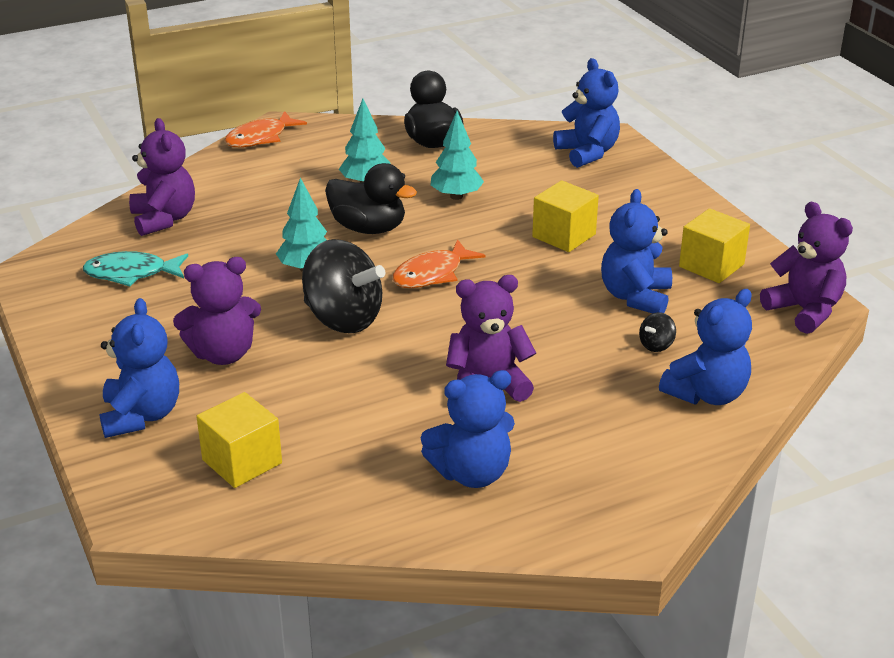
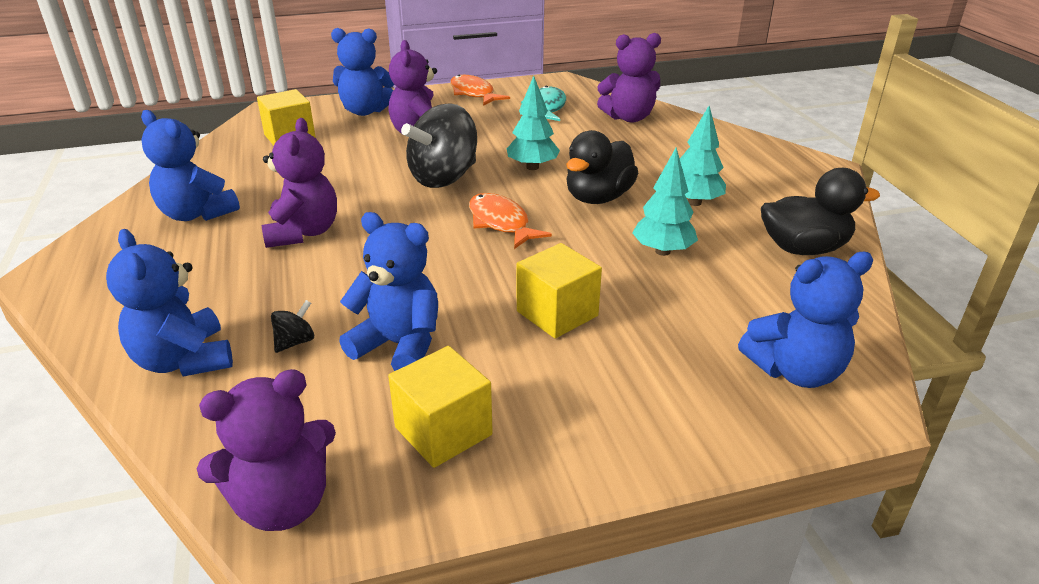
camera: 100 degrees right, 0 degrees up
orange fish [225,111,307,147] -> orange fish moved to [450,75,510,106]
blue teddy bear [421,370,515,488] -> blue teddy bear turned 45 degrees counterclockwise [141,110,240,221]
black spinning top [639,312,676,352] -> black spinning top turned 75 degrees clockwise [271,300,314,353]

